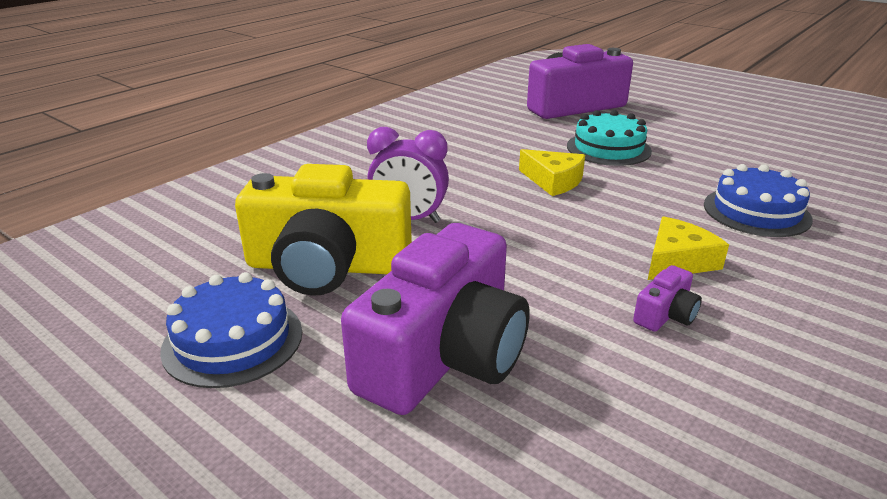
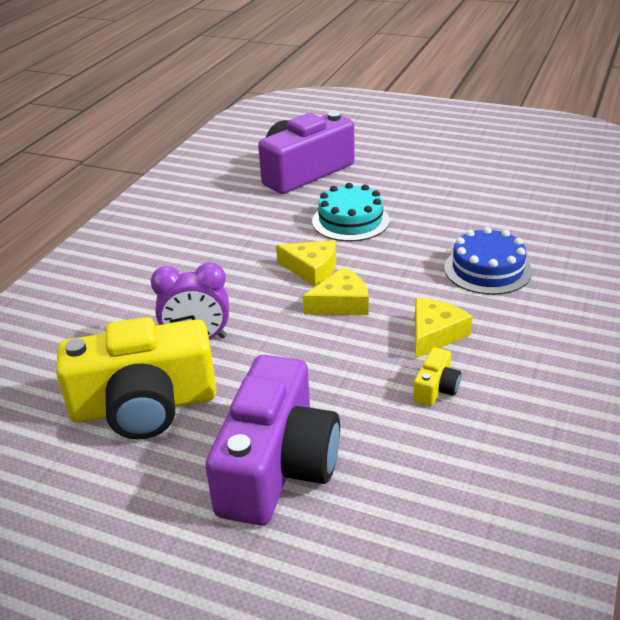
camera: 15 degrees left, 5 degrees up
blue cake [160,272,302,388] -> none
purple camera [633,265,702,332] -> yellow camera [413,347,461,406]
none -> yellow cheese [303,267,369,315]

